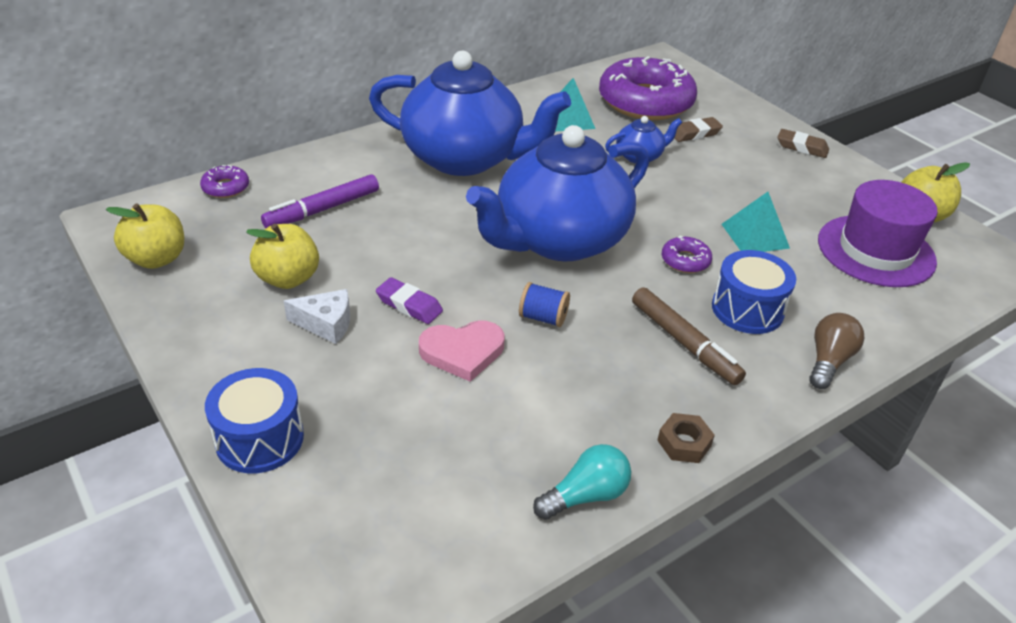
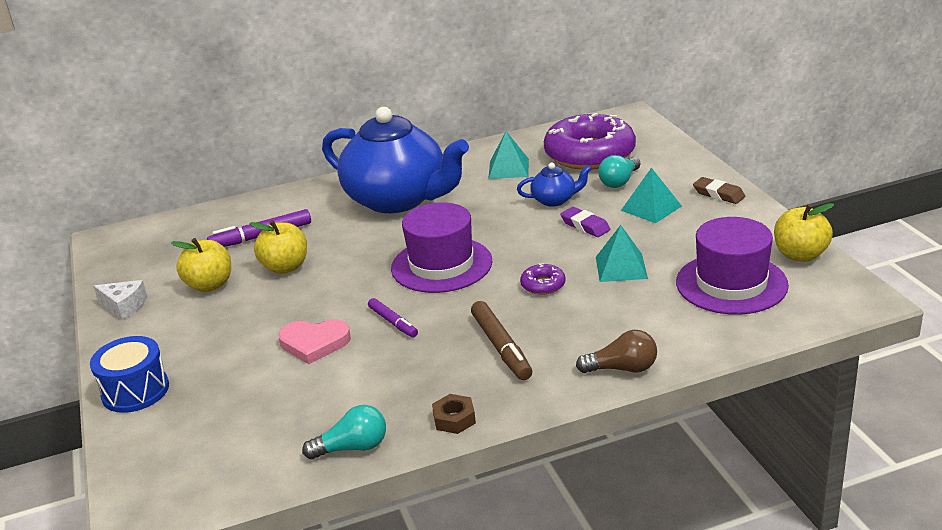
camera: 20 degrees right, 10 degrees down
yellow apple [106,203,184,269] -> yellow apple moved to [249,220,307,274]
purple donut [200,165,249,198] -> none
white cheese [284,289,350,344] -> white cheese moved to [94,280,147,320]
purple eraser [376,277,443,324] -> purple eraser moved to [560,207,611,237]
blue teapot [466,125,649,261] -> purple hat [391,203,492,293]
blue spool [519,282,570,327] -> purple marker [368,298,418,337]
brown eraser [674,117,723,142] -> turquoise light bulb [598,155,640,188]
blue drum [712,250,796,334] -> none
brown light bulb [810,313,865,389] -> brown light bulb turned 45 degrees clockwise [576,330,657,373]
none -> turquoise pyramid [621,168,682,223]

